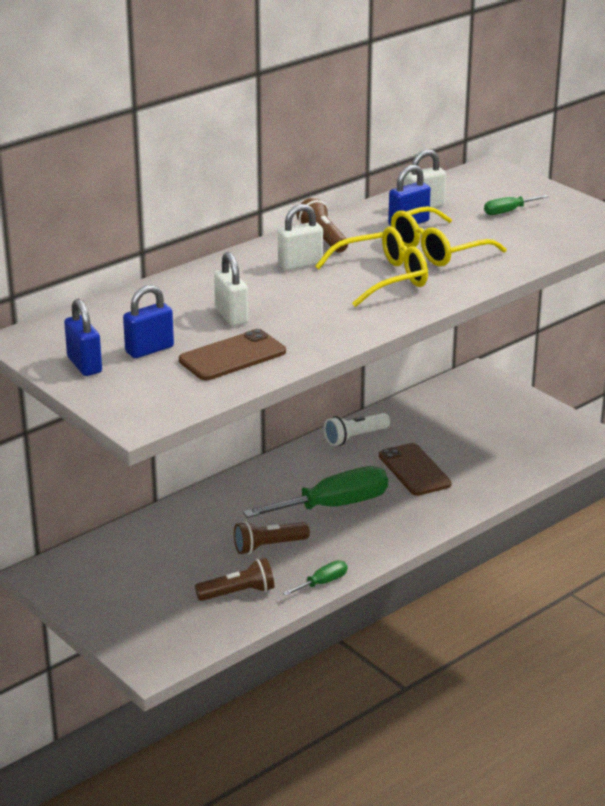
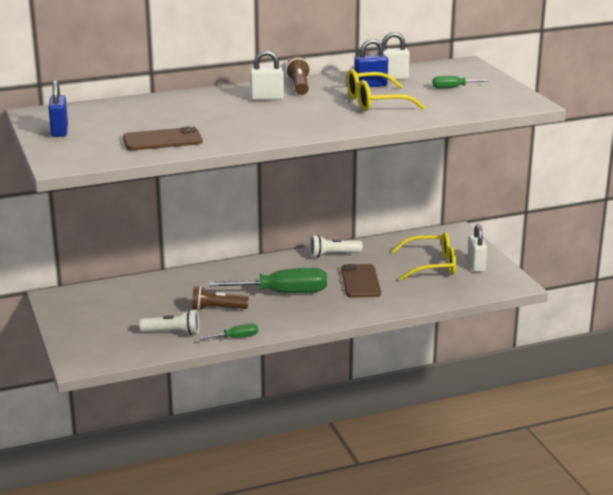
camera: 20 degrees right, 5 degrees down
blue padlock [123,285,174,358] -> none
brown flashlight [195,558,274,601] -> white flashlight [139,309,199,335]
white padlock [214,252,248,326] -> white padlock moved to [468,224,487,272]
yellow glasses [315,227,428,307] -> yellow glasses moved to [392,232,456,281]

